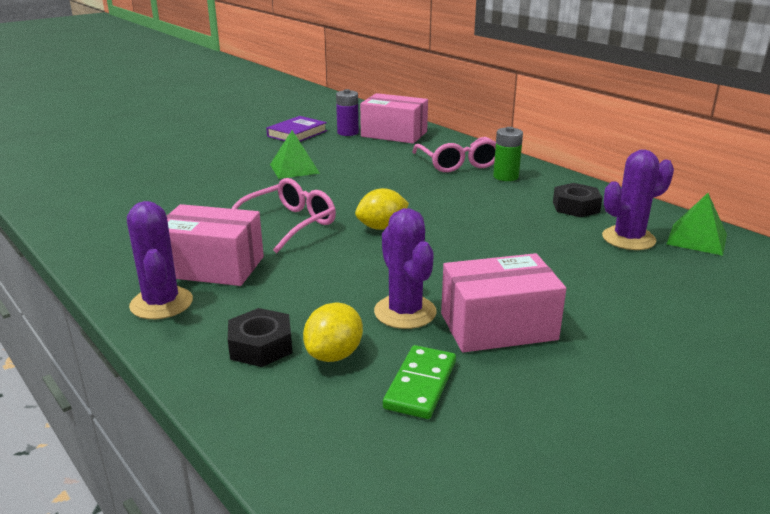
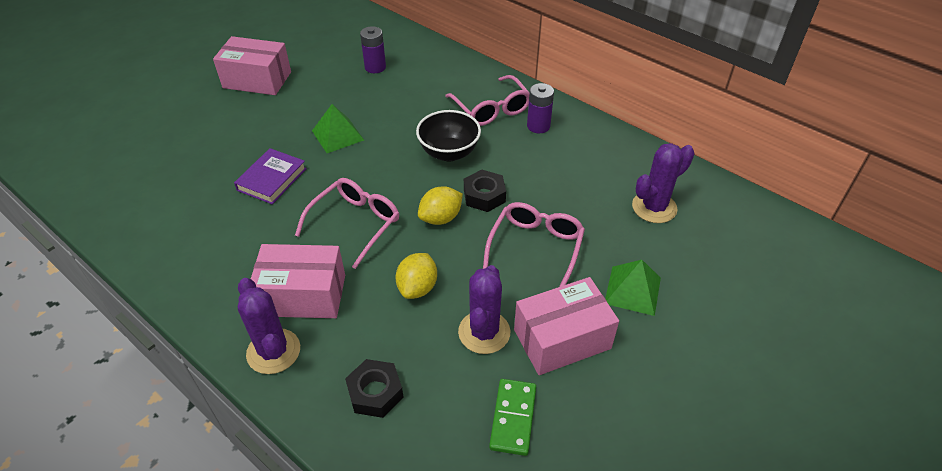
camera: 10 degrees left, 20 degrees up
purple book [266,116,327,142] -> purple book moved to [234,148,307,204]
yellow lemon [303,303,363,362] -> yellow lemon moved to [395,253,437,299]
pink box [360,93,428,144] -> pink box moved to [213,36,291,95]
purple cactus [374,208,437,329] -> purple cactus turned 45 degrees clockwise [458,265,510,354]
green battery [493,127,523,181] -> purple battery [527,83,554,133]
black nut [553,183,602,217] -> black nut moved to [464,169,506,212]
green pyramid [667,193,727,256] -> green pyramid moved to [605,260,661,316]
none -> black bowl [416,110,481,161]
none -> pink glasses [483,202,585,287]

